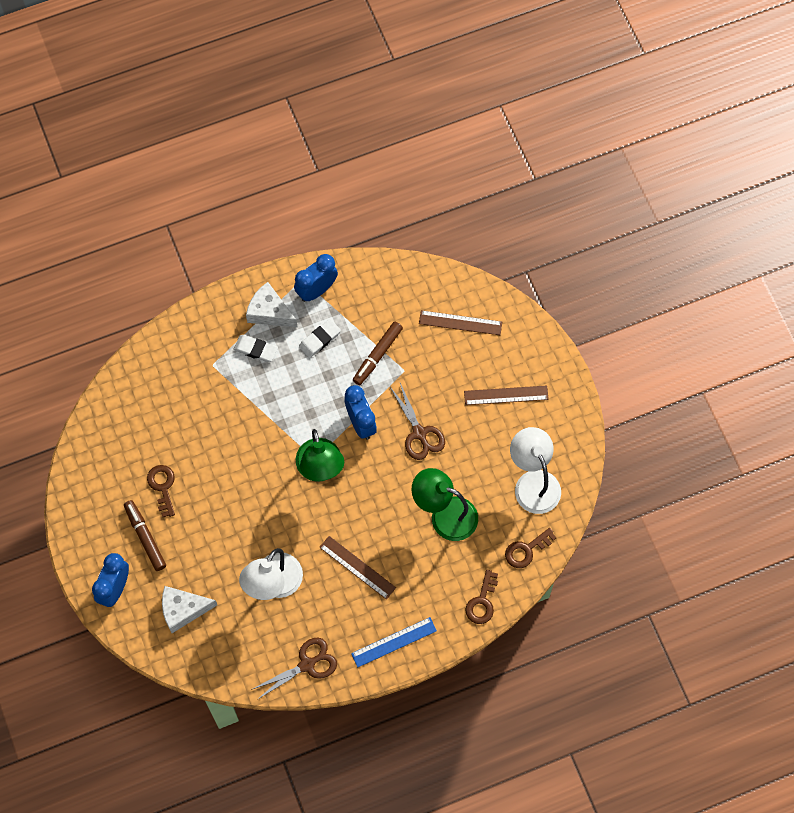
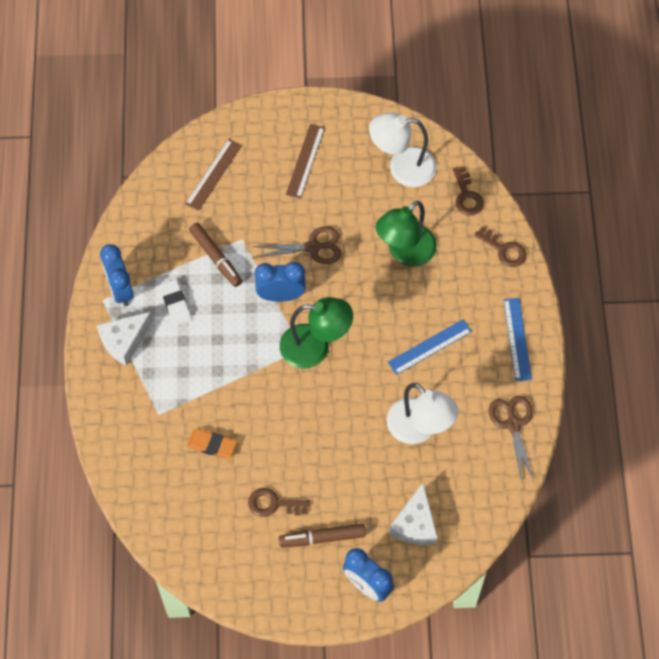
camera: 70 degrees left, 5 degrees down
white eraser [233,335,278,362] -> none
brown ruler [319,536,396,600] -> blue ruler [388,319,472,375]
none -> orange eraser [187,429,237,459]

